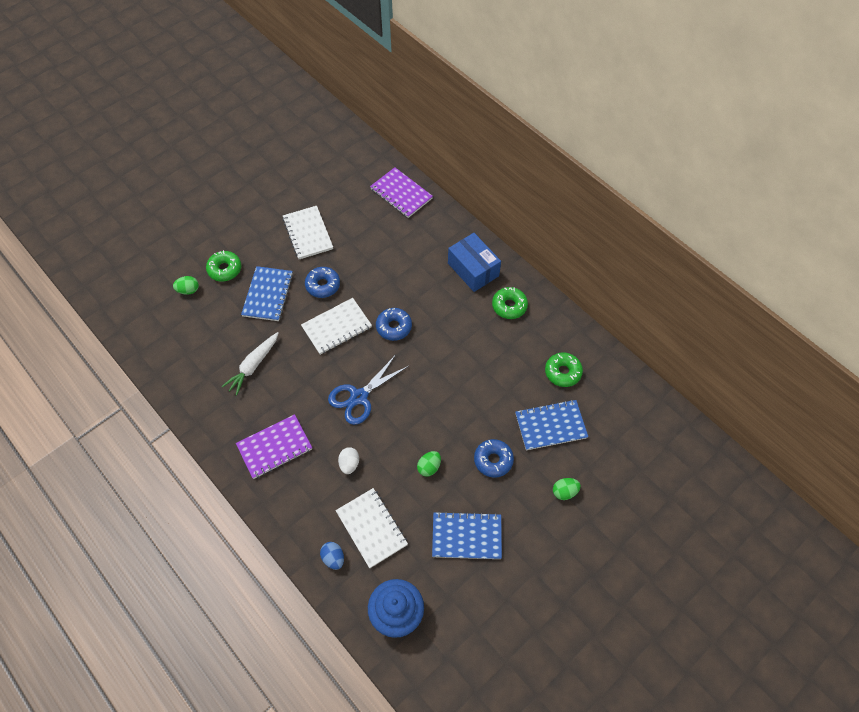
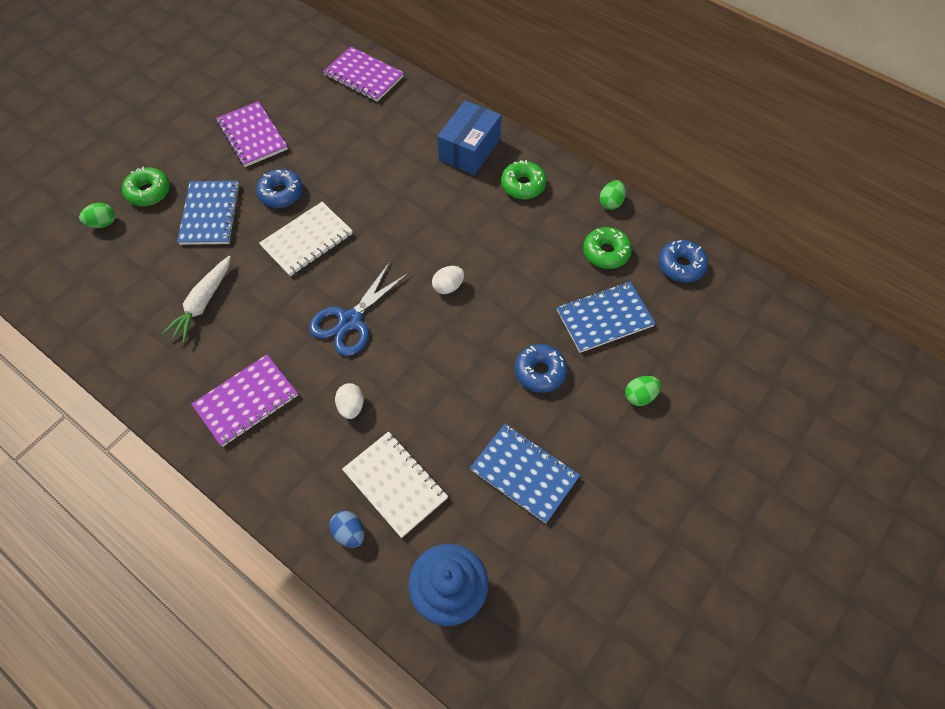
camera: 10 degrees left, 0 degrees up
white notebook [283,206,333,259] -> purple notebook [216,101,288,167]
blue donut [376,308,412,341] -> blue donut moved to [658,240,708,283]
green egg [417,451,441,477] -> green egg moved to [600,180,626,210]
blue notebook [432,512,502,559] -> blue notebook turned 45 degrees clockwise [470,424,580,524]
blue box [448,233,501,292] -> blue box turned 75 degrees clockwise [438,100,501,175]
none -> white egg [432,266,464,294]

